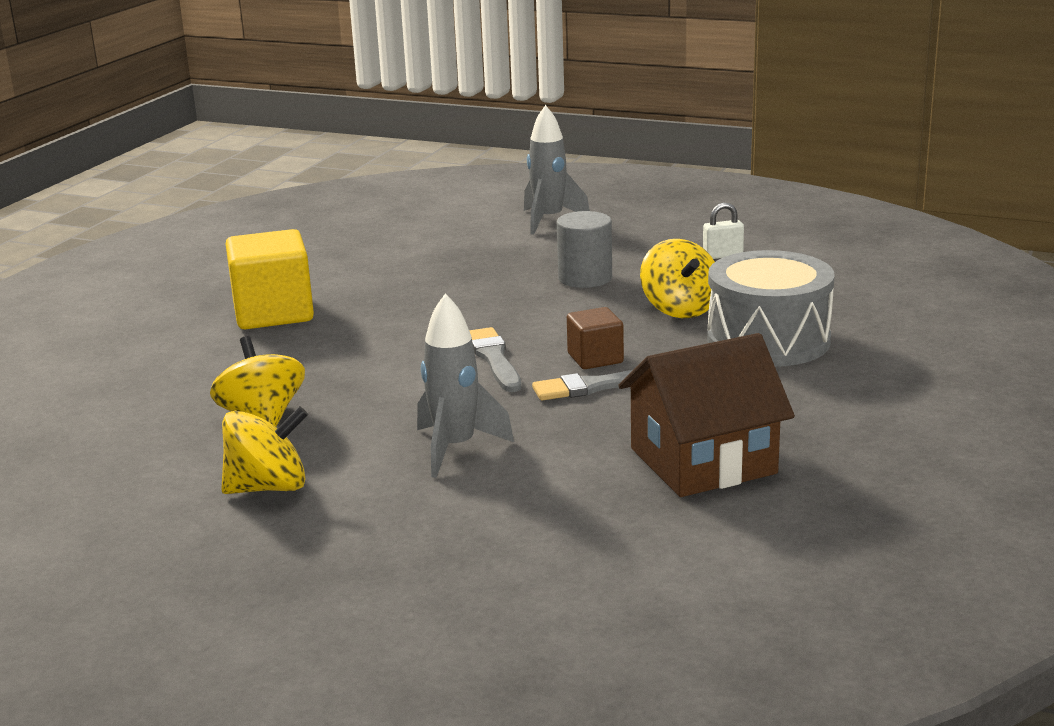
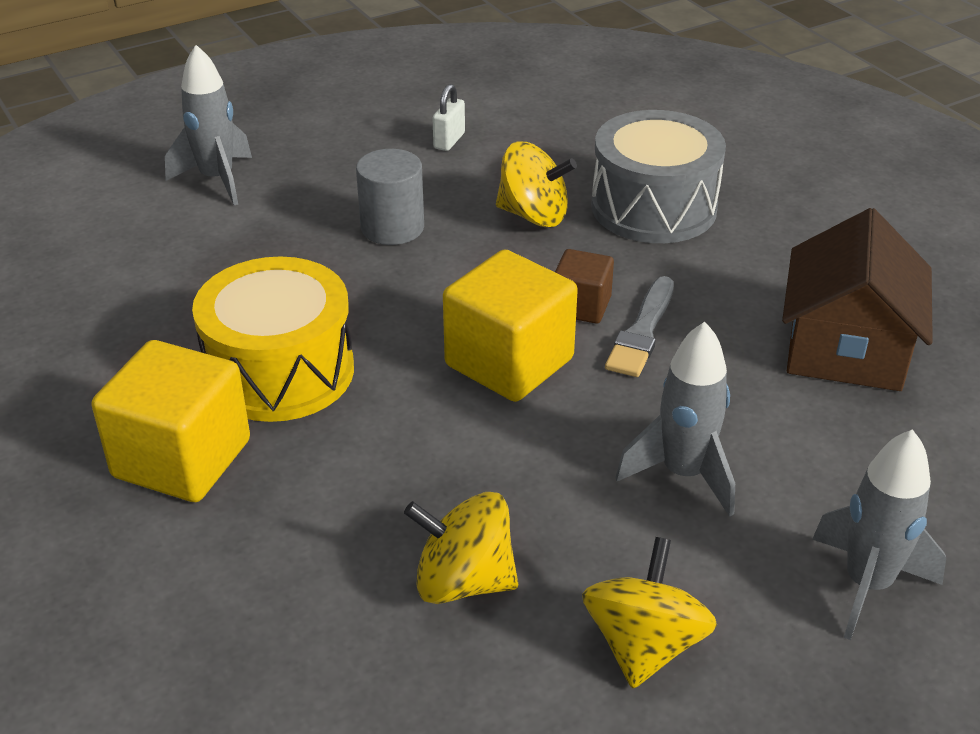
camera: 55 degrees left, 15 degrees up
grey brush [469,327,521,392] -> yellow cube [443,249,578,402]
none -> yellow drum [192,256,354,422]
none -> grey rocket [812,429,946,640]

